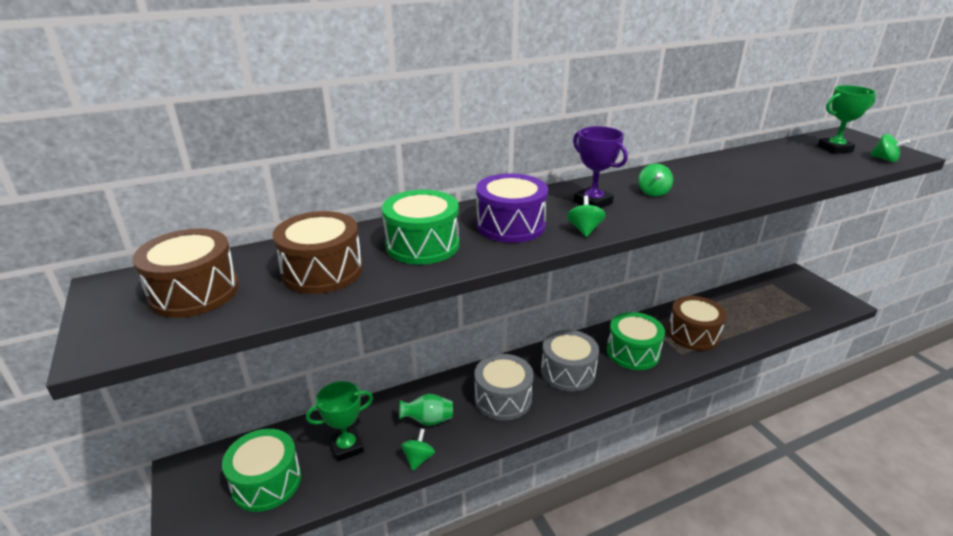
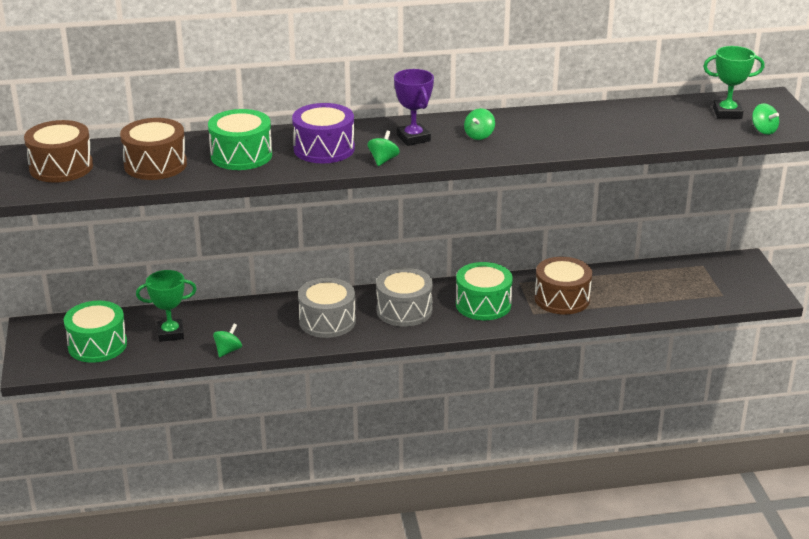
camera: 15 degrees right, 0 degrees up
green vase [399,394,453,426] -> none

